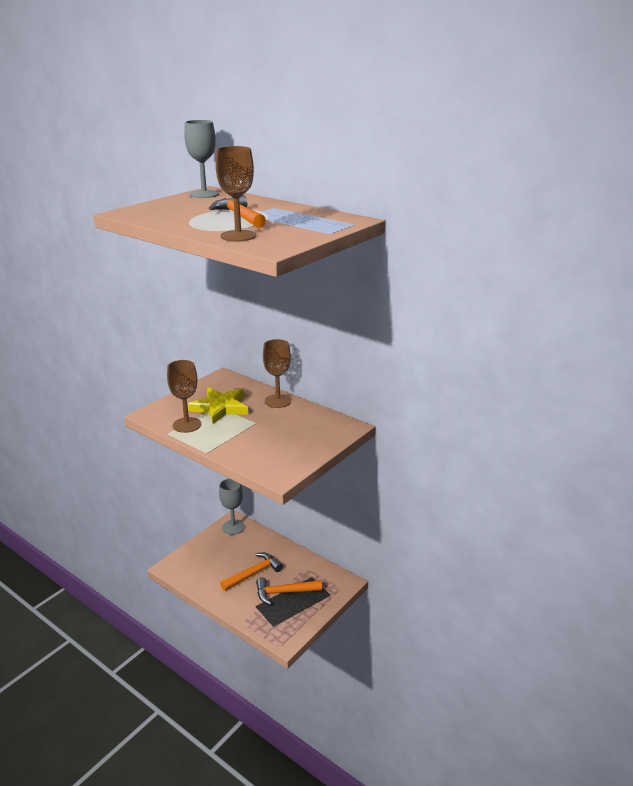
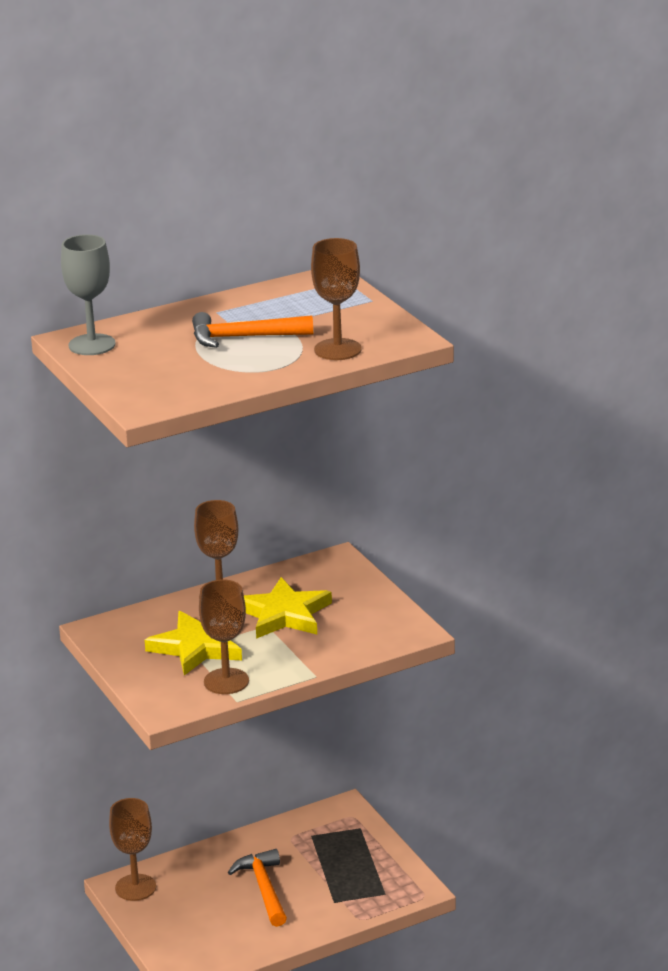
camera: 65 degrees left, 0 degrees up
grey goblet [219,478,245,535] -> brown goblet [109,798,156,901]
orange hammer [256,577,322,605] -> none
none -> yellow star [244,577,332,639]

